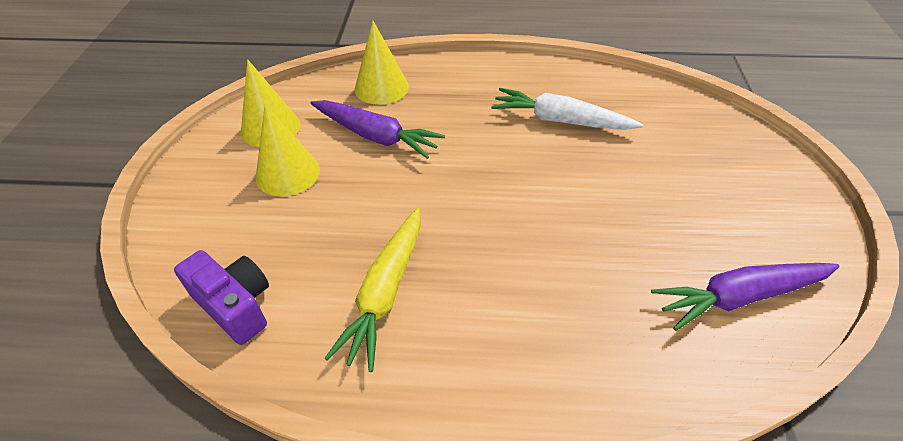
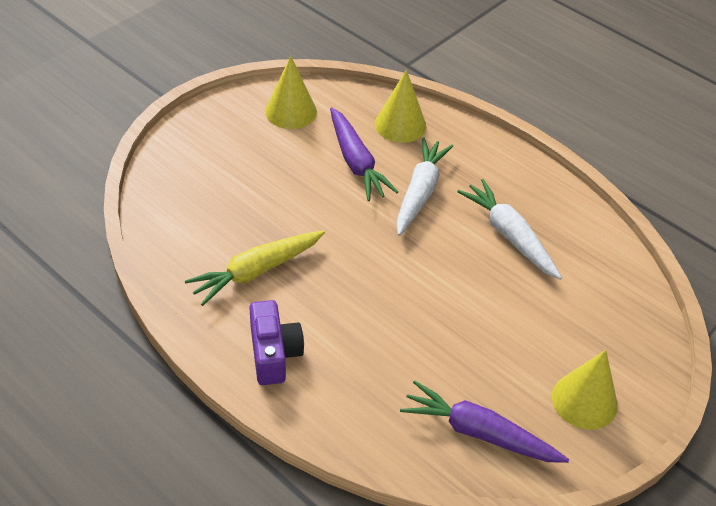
camera: 35 degrees right, 0 degrees up
purple camera [174,250,269,345] -> purple camera moved to [249,300,304,385]
yellow cone [256,104,320,197] -> yellow cone moved to [552,350,618,430]
none -> white carrot [396,137,453,236]

